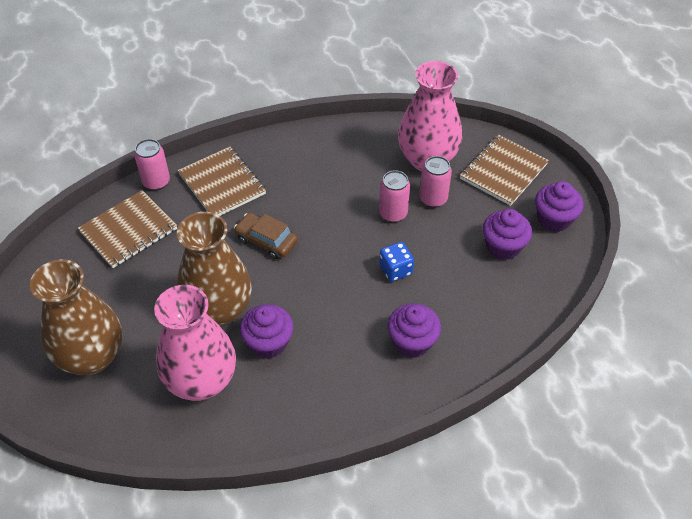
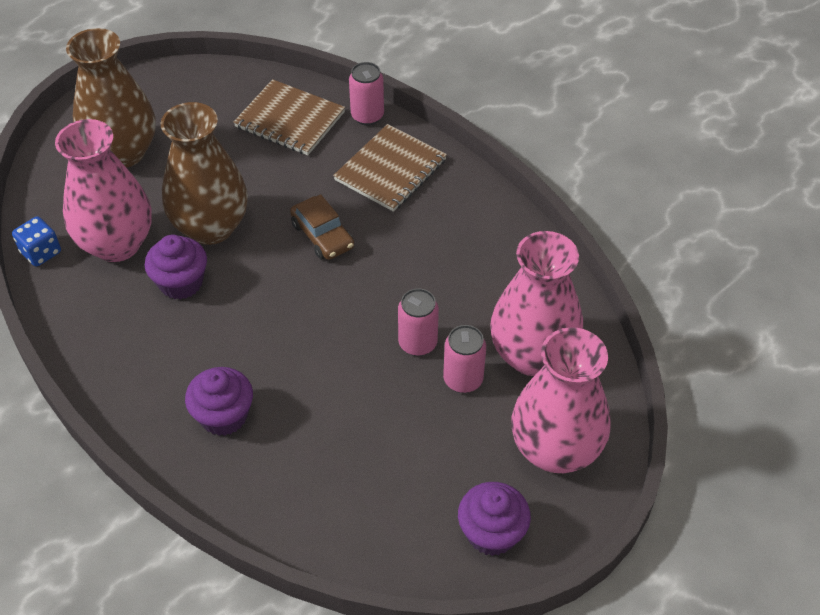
camera: 70 degrees right, 0 degrees up
brown car [234,213,298,259] -> brown car turned 135 degrees clockwise [290,194,354,260]
blue dice [379,242,414,282] -> blue dice moved to [12,217,61,267]
brown notebook [460,135,549,206] -> pink vase [511,327,610,473]
purple cupcake [483,209,532,260] -> none

